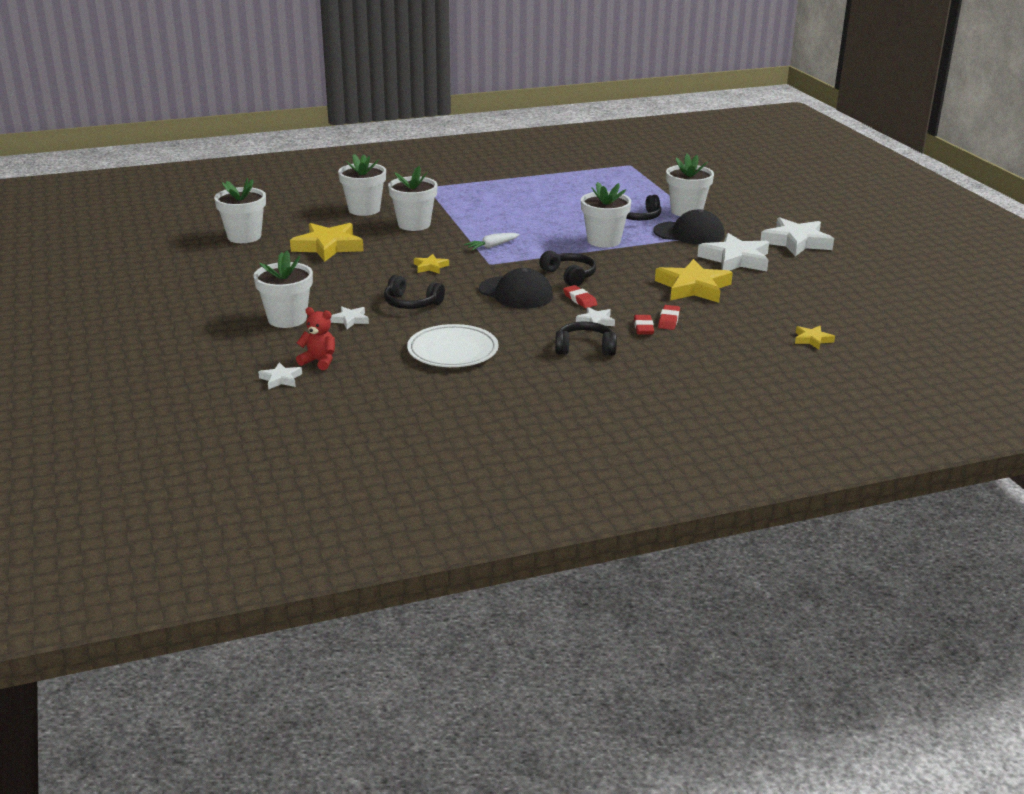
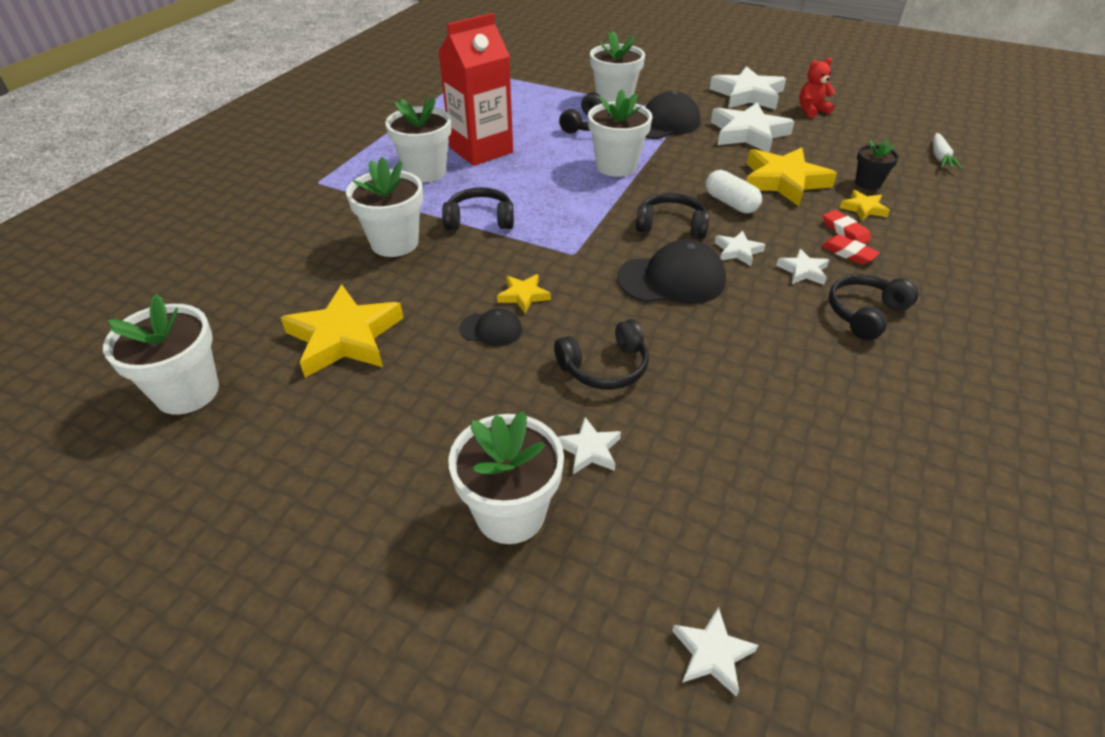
camera: 45 degrees left, 15 degrees up
red teddy bear [296,307,335,370] -> red teddy bear moved to [799,57,836,118]
white flower pot [338,154,386,216] -> white flower pot moved to [385,96,451,182]
white plate [407,324,499,367] -> none
white carrot [464,233,520,250] -> white carrot moved to [933,133,962,169]
red eraser [563,285,598,308] -> white star [715,231,766,266]
yellow star [795,326,835,349] -> yellow star moved to [840,190,890,221]
none -> red carton [438,13,513,166]
none -> black headphones [442,187,514,230]
none -> black cap [459,308,522,346]
none -> white capsule [706,170,762,213]
none -> black flower pot [855,139,899,190]

